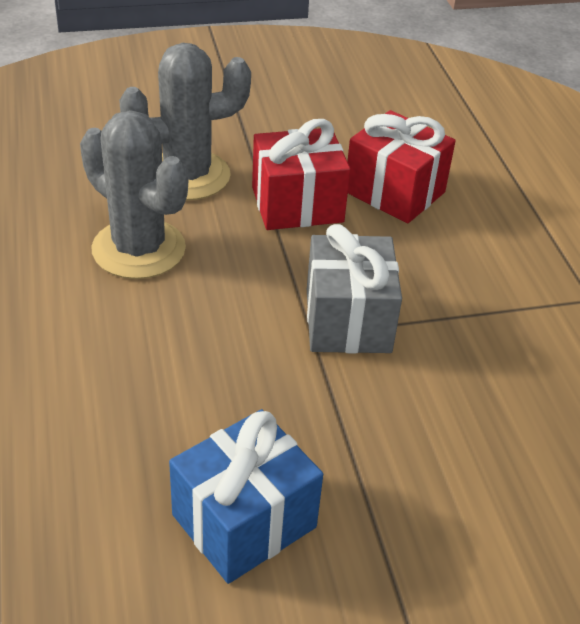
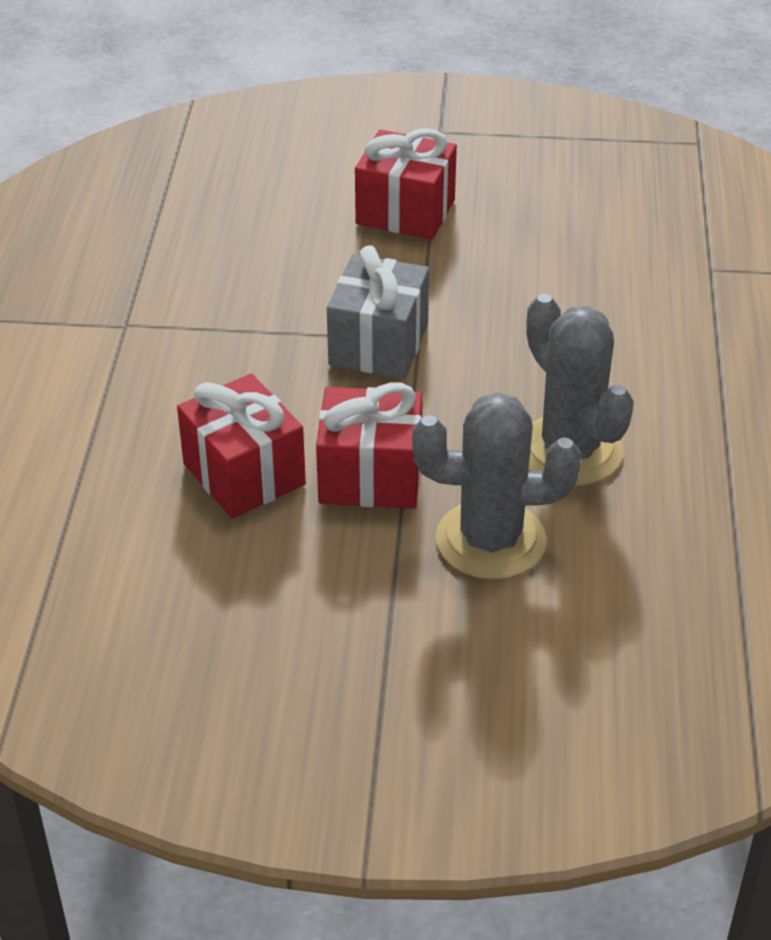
camera: 160 degrees left, 0 degrees up
blue gift [169,409,323,584] -> none
none -> red gift [355,128,457,240]

